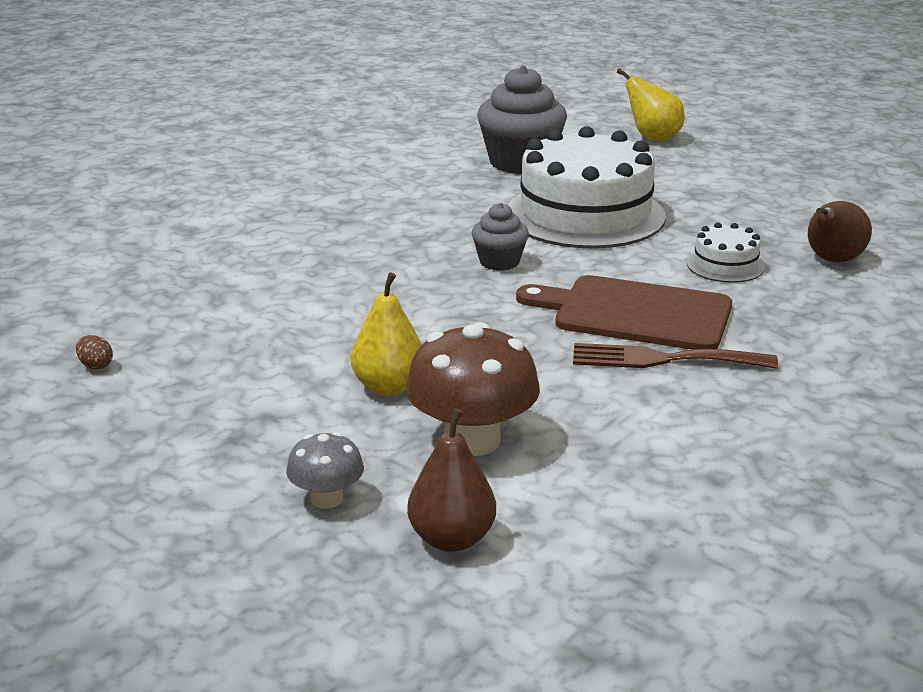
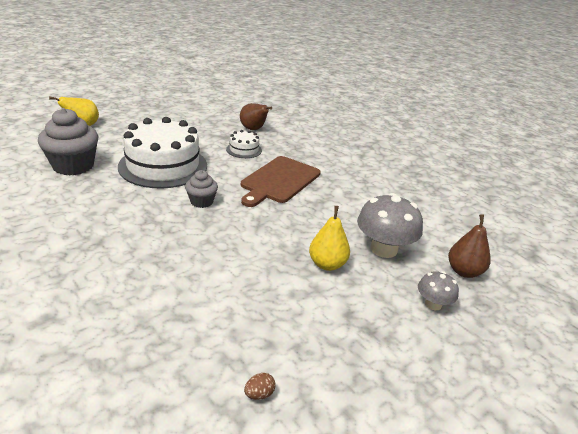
camera: 80 degrees left, 5 degrees up
brown mushroom [406,322,540,456] -> grey mushroom [357,193,423,258]
brown fork [573,343,778,369] -> none

